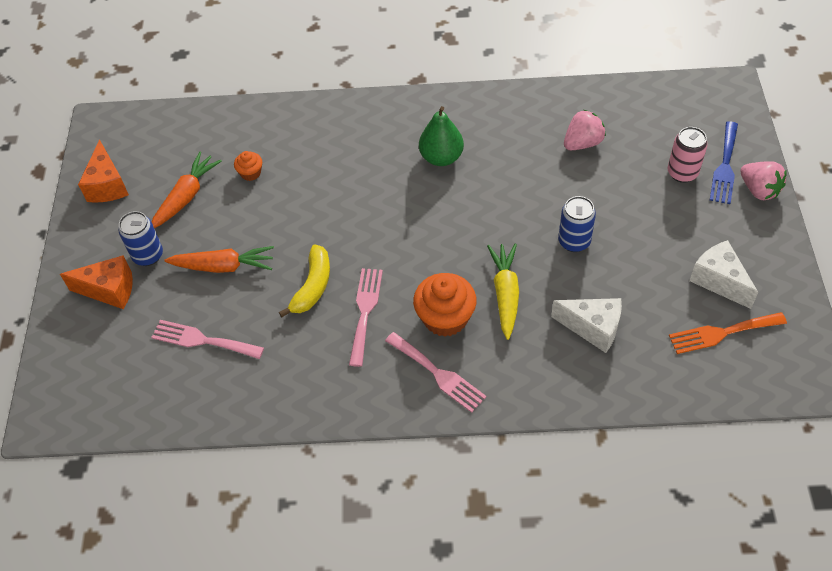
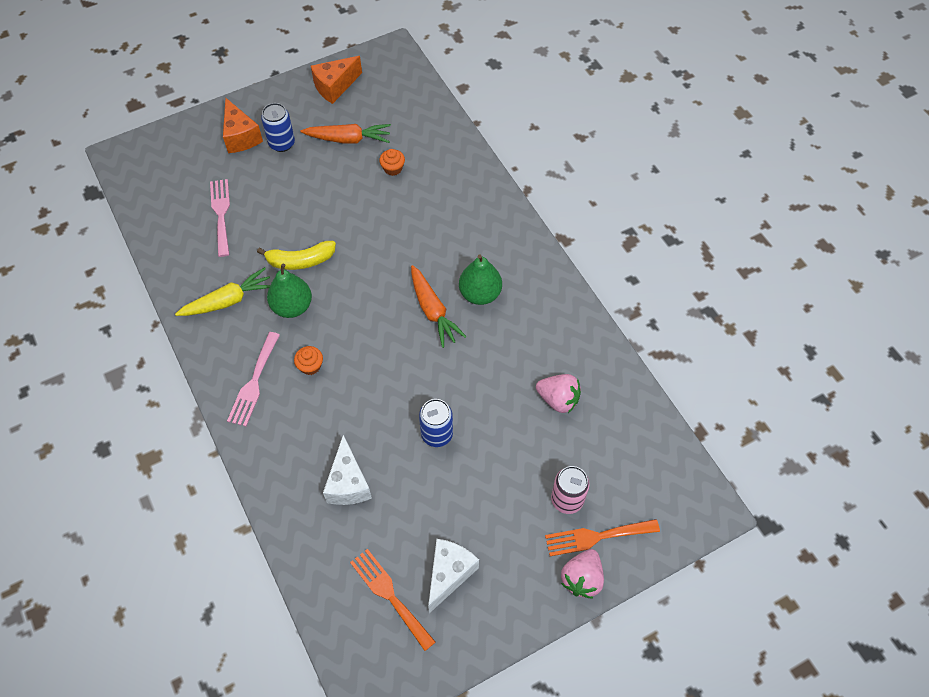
camera: 60 degrees right, 5 degrees up
orange carrot [164,246,274,273] -> orange carrot moved to [411,265,467,348]
pink fork [349,268,383,367] -> green pear [267,264,312,318]
orange cupcake [413,273,477,337] -> orange cupcake [294,346,323,375], size x0.51
yellow carrot [487,243,519,340] -> yellow carrot moved to [175,267,270,316]
blue fork [710,121,738,204] -> orange fork [545,519,660,556]

